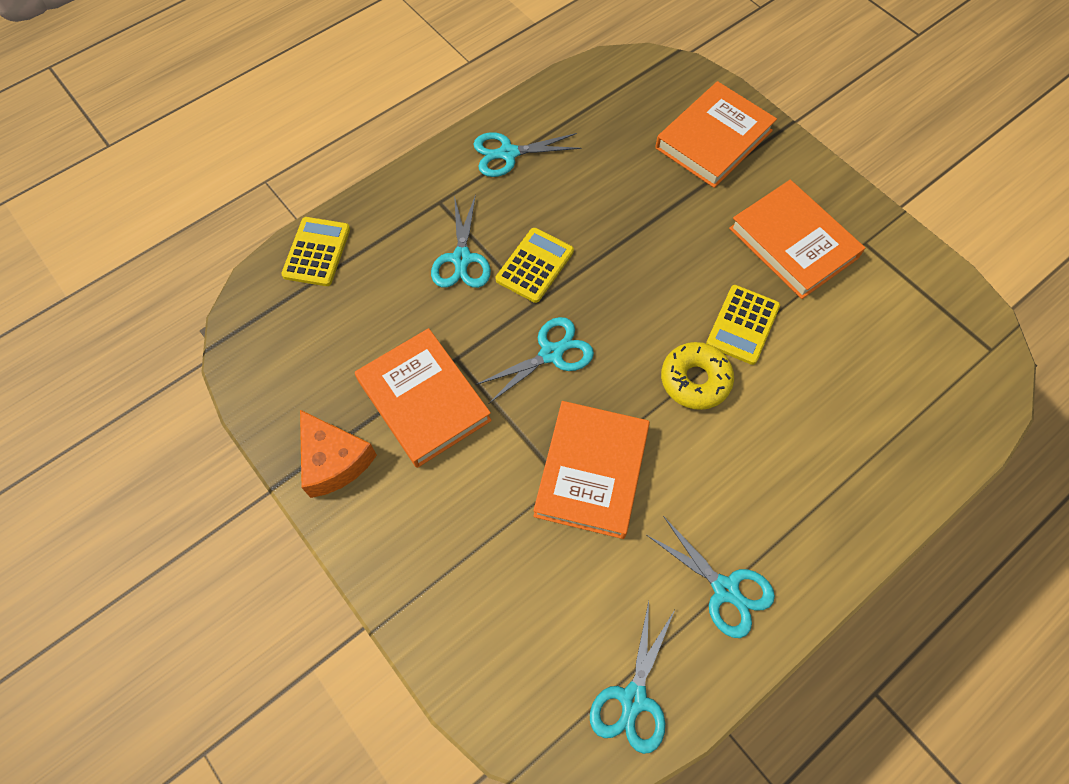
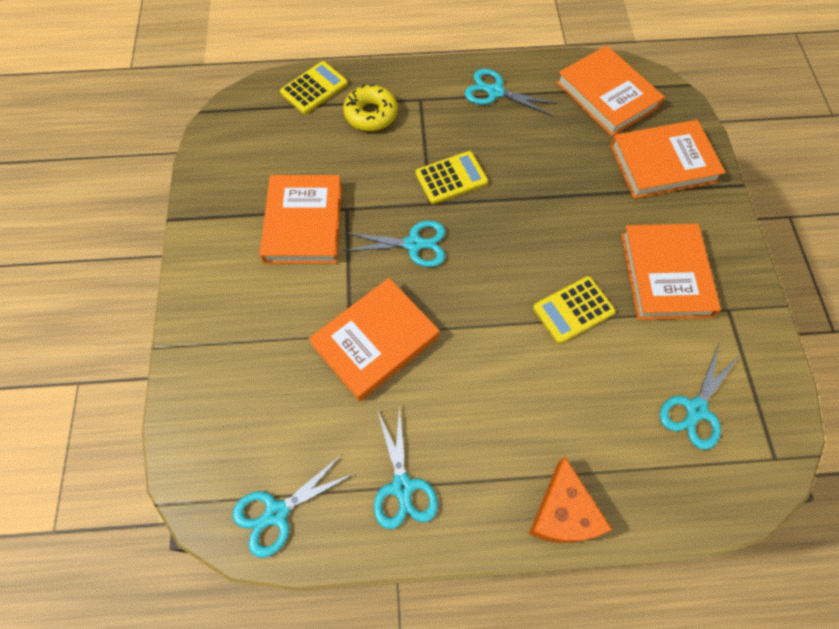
camera: 35 degrees right, 0 degrees up
orange cheese [300,410,377,498] -> orange cheese moved to [529,456,612,543]
turquoise scissors [431,194,491,288] -> turquoise scissors moved to [660,344,740,450]
yellow donut [661,342,734,410] -> yellow donut moved to [343,84,398,131]
none -> orange book [556,45,665,136]

